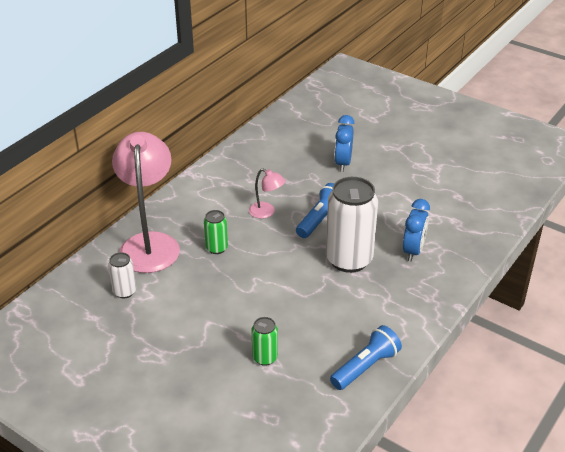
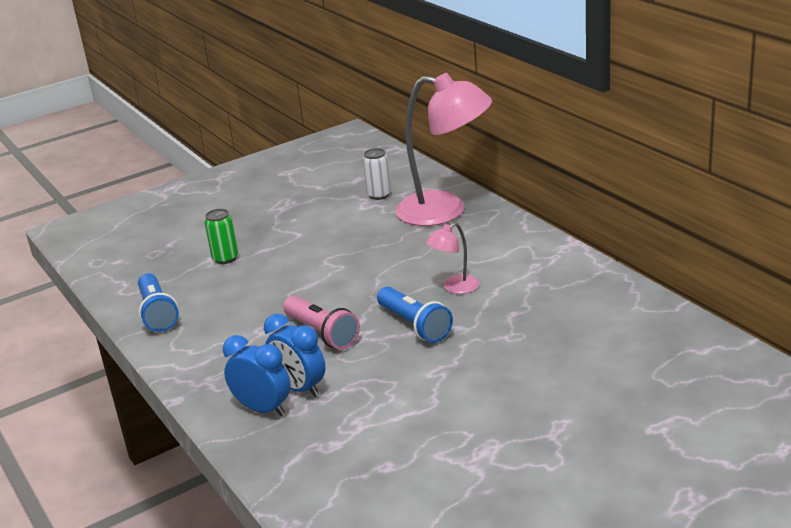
camera: 115 degrees right, 10 degrees down
green can [204,210,228,254] -> none
white can [326,177,378,273] -> pink flashlight [283,296,360,349]
blue clock [334,115,355,172] -> blue clock moved to [223,335,291,416]

